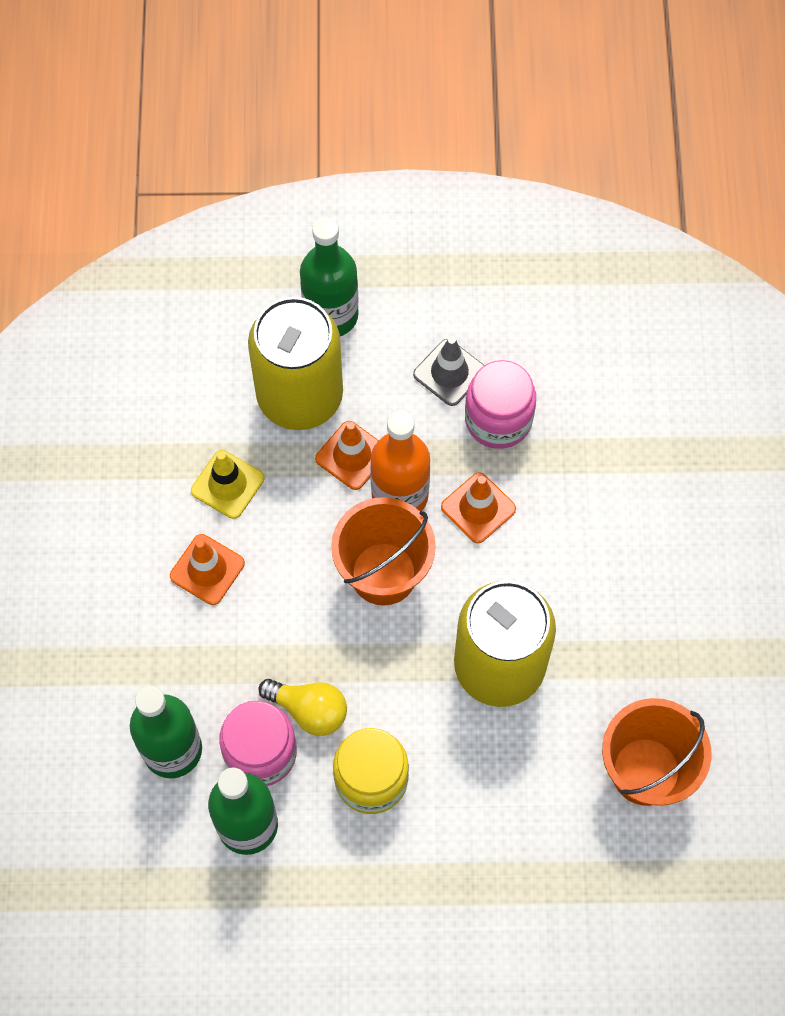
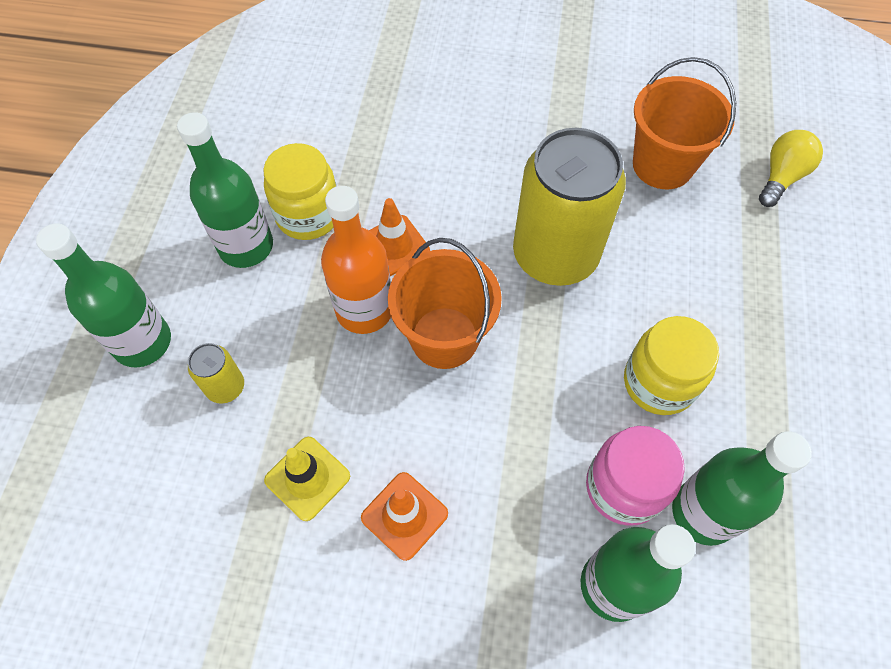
camera: 80 degrees left, 5 degrees down
yellow can [248,297,343,430] -> yellow can [188,343,244,404], size x0.42
yellow light bulb [258,679,347,736] -> yellow light bulb moved to [759,130,823,207]
orange traffic cone [315,421,379,490] -> none
grey traffic cone [413,336,484,406] -> green bottle [177,112,273,268]
pink jar [465,360,536,449] -> yellow jar [263,143,336,240]

